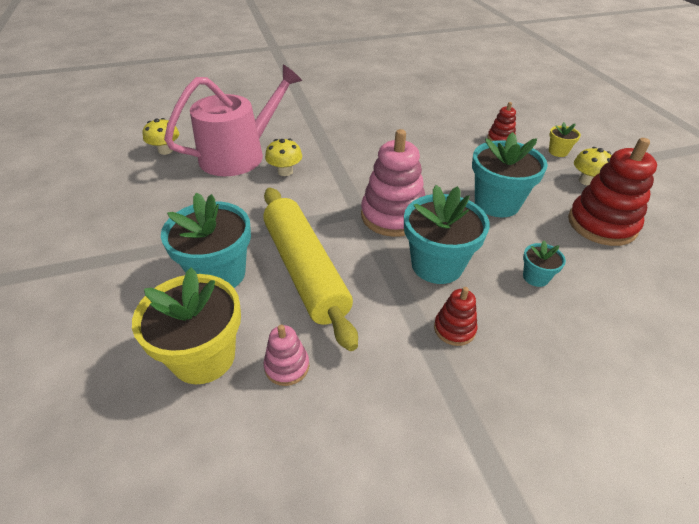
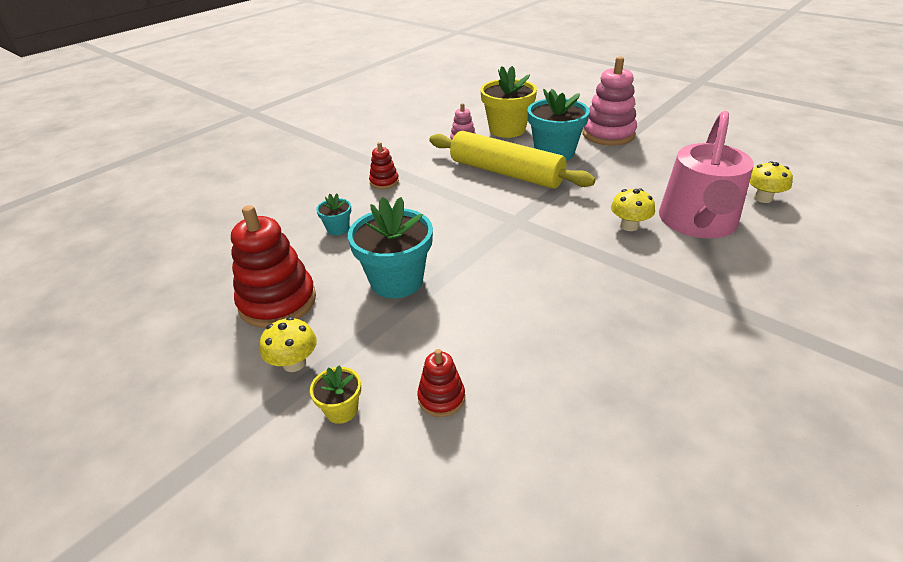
camera: 150 degrees right, 5 degrees down
pink stacking toy [361,129,425,237] -> pink stacking toy moved to [582,56,637,146]
turquoise flower pot [404,185,490,284] -> none

